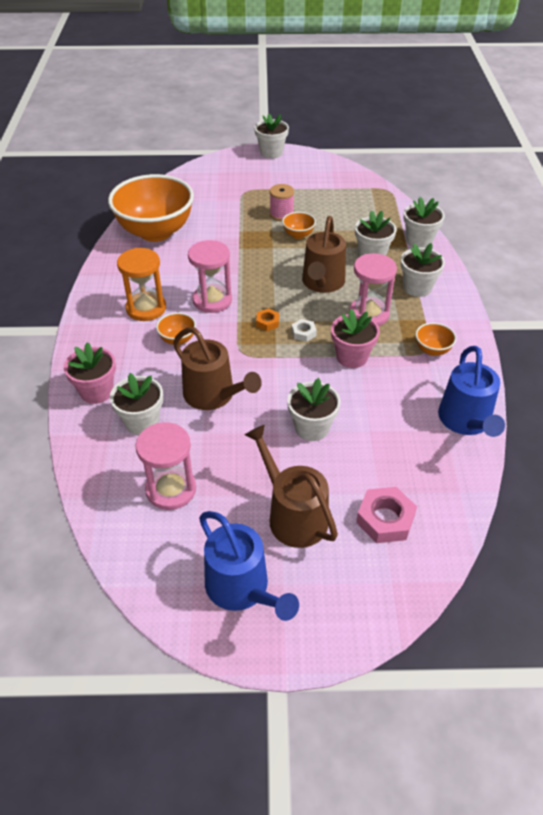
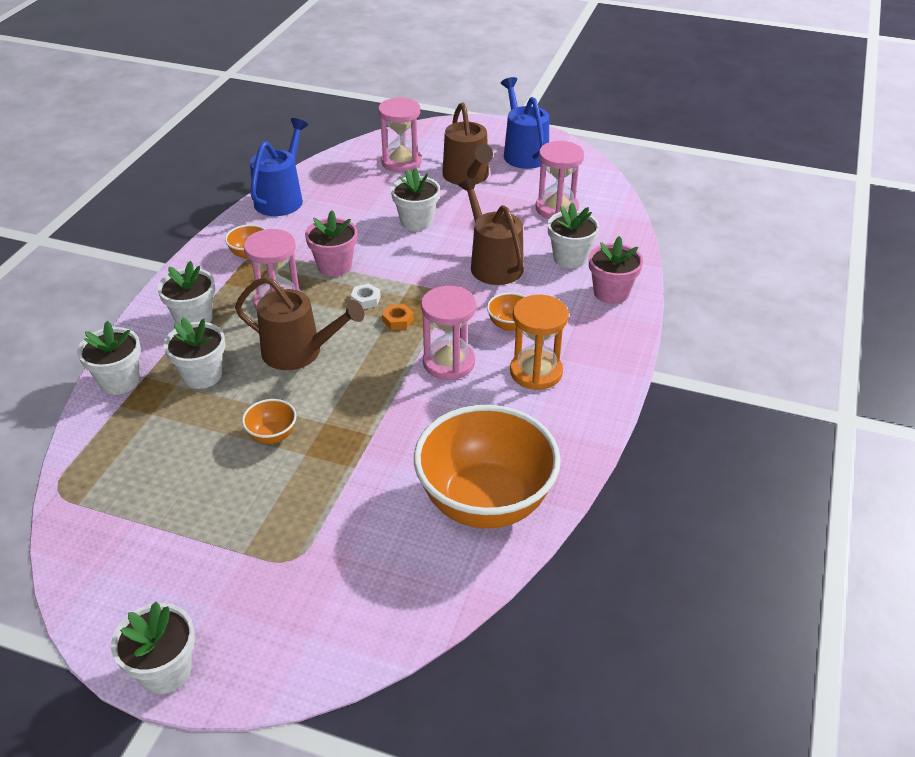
camera: 160 degrees left, 5 degrees down
pink spool [270,184,294,221] -> none
brown watering can [302,216,346,293] -> brown watering can turned 75 degrees clockwise [235,276,364,370]
pink nut [356,487,417,543] -> pink hourglass [378,97,422,172]

